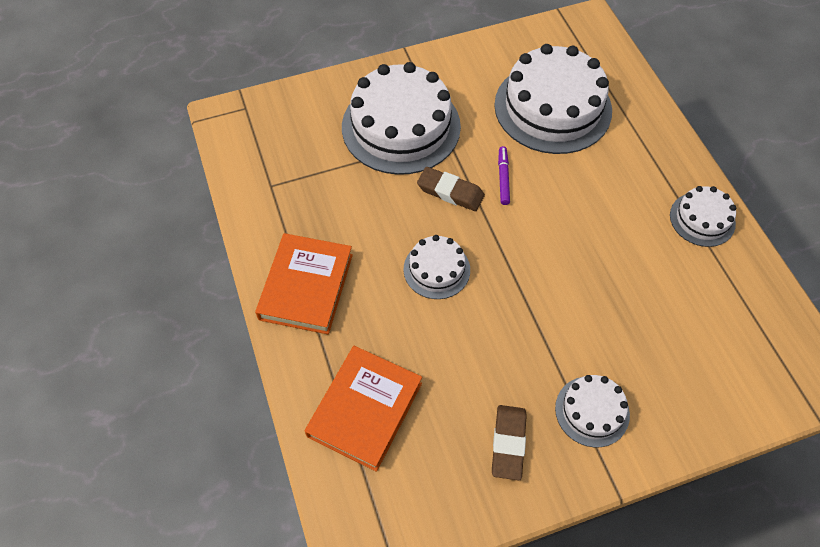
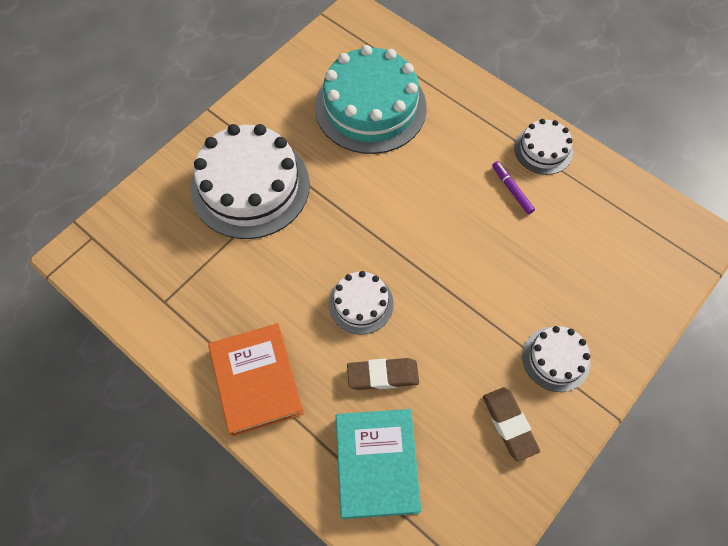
camera: 30 degrees left, 5 degrees up
orange book [305,346,422,472] -> turquoise book [336,409,421,519]
brown eraser [417,167,485,211] -> brown eraser moved to [347,358,419,390]
white cake [494,44,612,154] -> turquoise cake [315,45,427,154]
purple marker [498,146,510,205] -> purple marker moved to [492,161,535,214]

